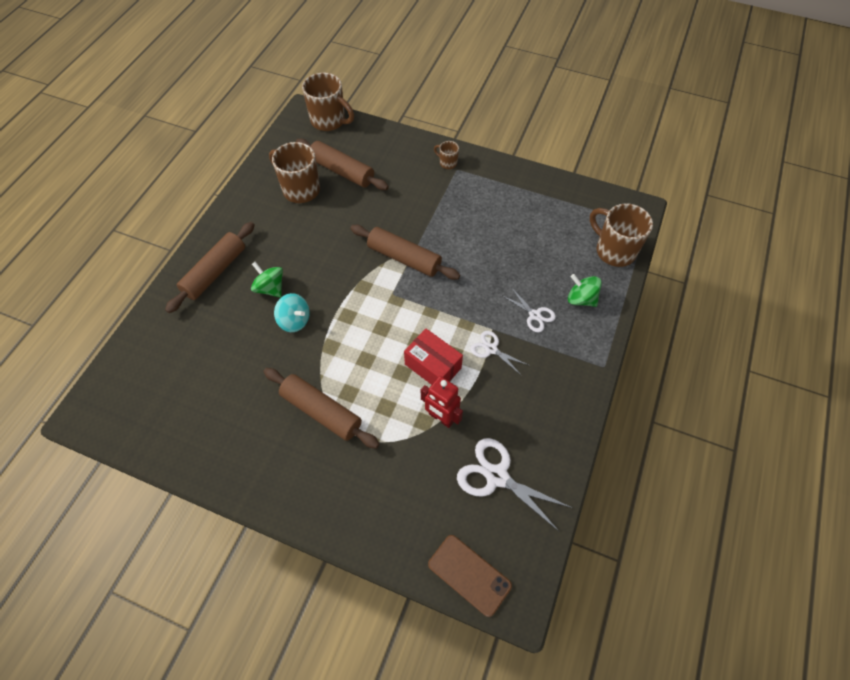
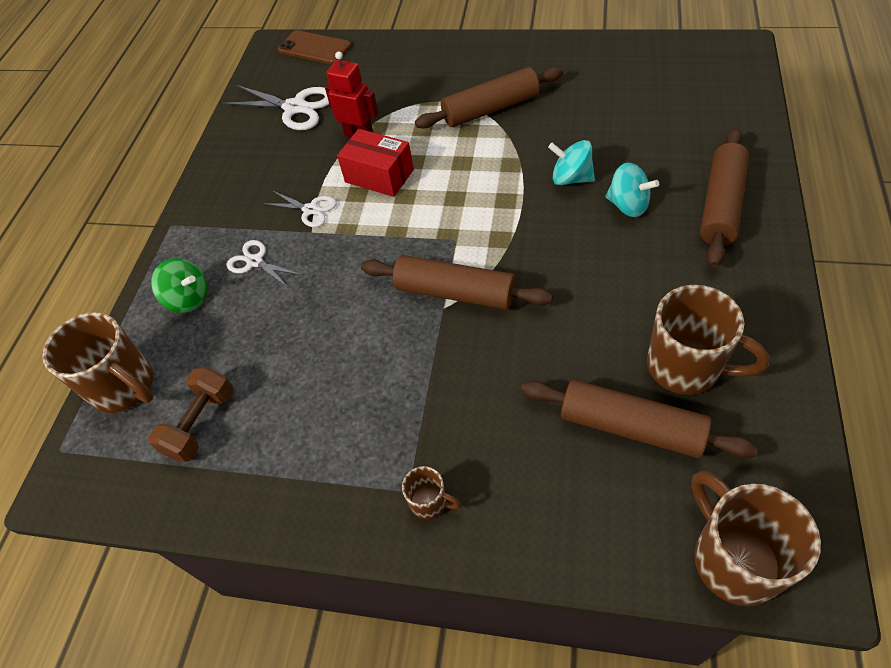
camera: 175 degrees right, 5 degrees down
green spinning top [251,262,283,298] -> turquoise spinning top [606,163,659,217]
brown rolling pin [264,368,380,449] -> brown rolling pin turned 45 degrees counterclockwise [415,66,563,129]
brown mug [302,73,354,131] -> brown mug turned 45 degrees clockwise [691,471,821,607]
none -> brown dumbbell [148,367,234,462]

